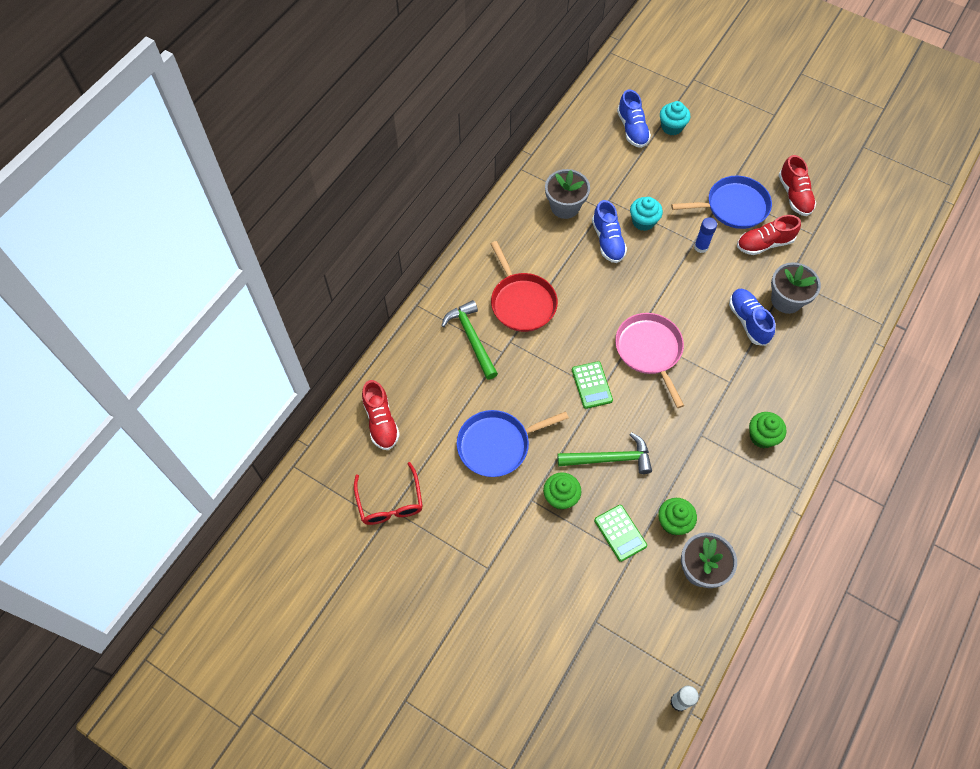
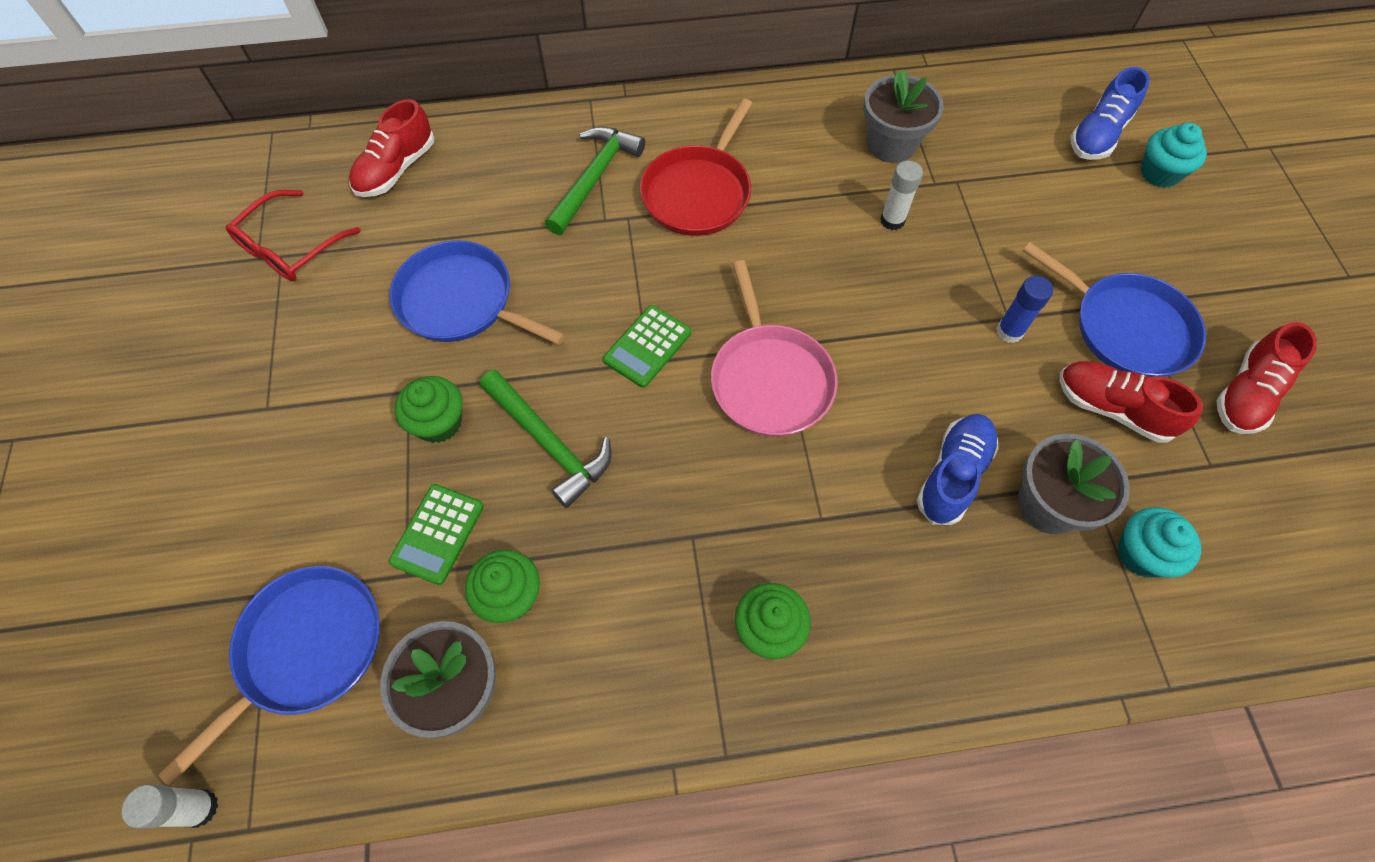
camera: 50 degrees right, 0 degrees up
blue shoe [592,200,627,263] -> white glue stick [880,160,923,230]
pink pan [615,313,684,408] -> pink pan turned 135 degrees clockwise [711,260,838,437]
turquoise cupcake [630,197,663,231] -> turquoise cupcake moved to [1118,507,1201,578]
none -> blue pan [158,566,380,786]

